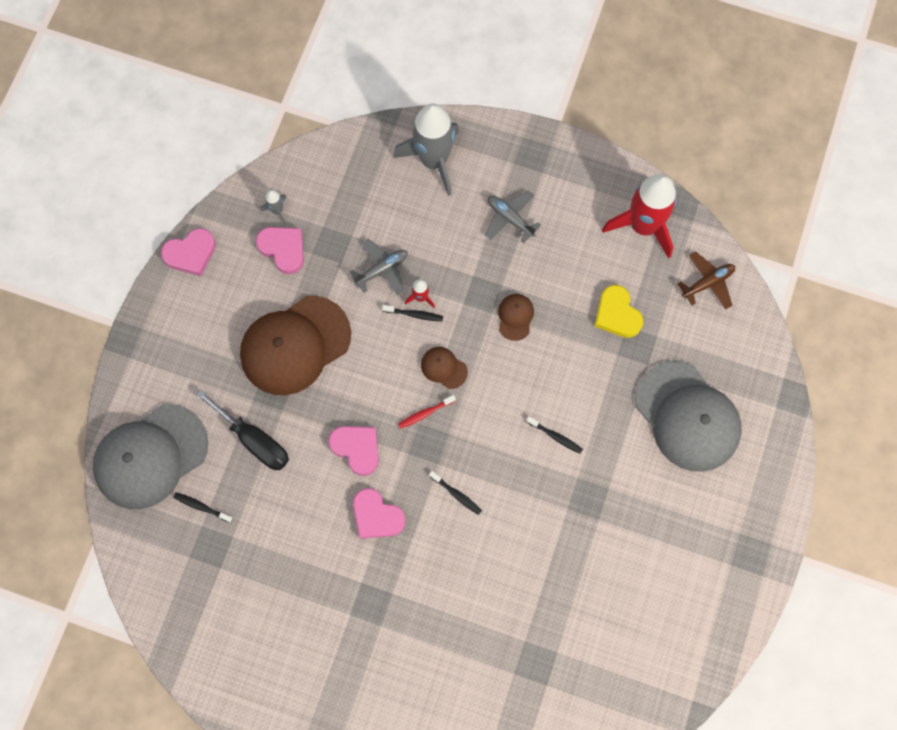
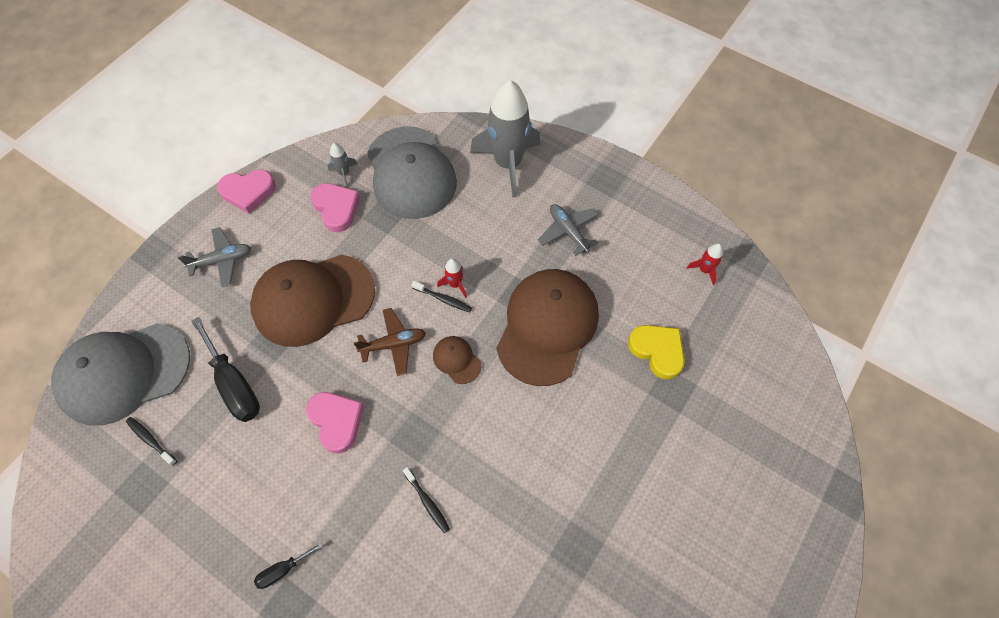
camera: 15 degrees right, 10 degrees down
grey plane [350,239,408,295] -> grey plane moved to [178,227,251,287]
pink heart [353,488,406,539] -> none
red toothbrush [398,395,456,429] -> none
brown cap [498,294,534,341] -> brown cap [497,269,599,386], size x2.37
black toothbrush [526,416,583,454] -> none
yellow heart [594,285,644,338] -> yellow heart turned 150 degrees clockwise [628,325,685,379]
red rocket [602,174,677,259] -> red rocket [687,243,723,285], size x0.41
grey cap [635,361,742,472] -> grey cap moved to [367,126,457,219]
brown plane [678,251,735,310] -> brown plane moved to [354,308,426,376]
none -> black screwdriver [254,542,323,589]

